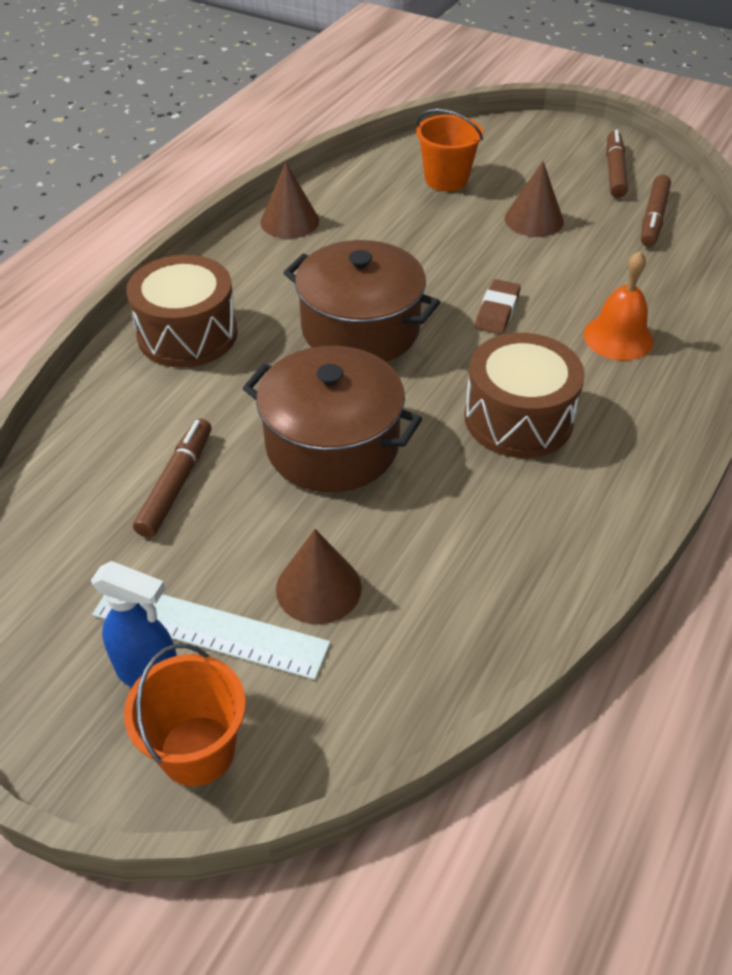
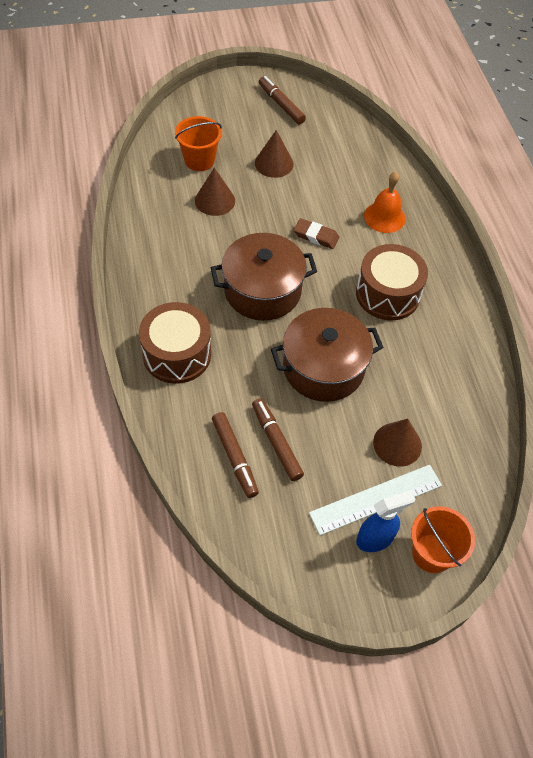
camera: 45 degrees left, 10 degrees up
brown cone [260,162,319,239] -> brown cone moved to [195,167,235,216]
brown eraser [475,279,521,334] -> brown eraser turned 45 degrees counterclockwise [294,218,339,249]
brown marker [641,175,671,247] -> brown marker moved to [212,412,259,498]

